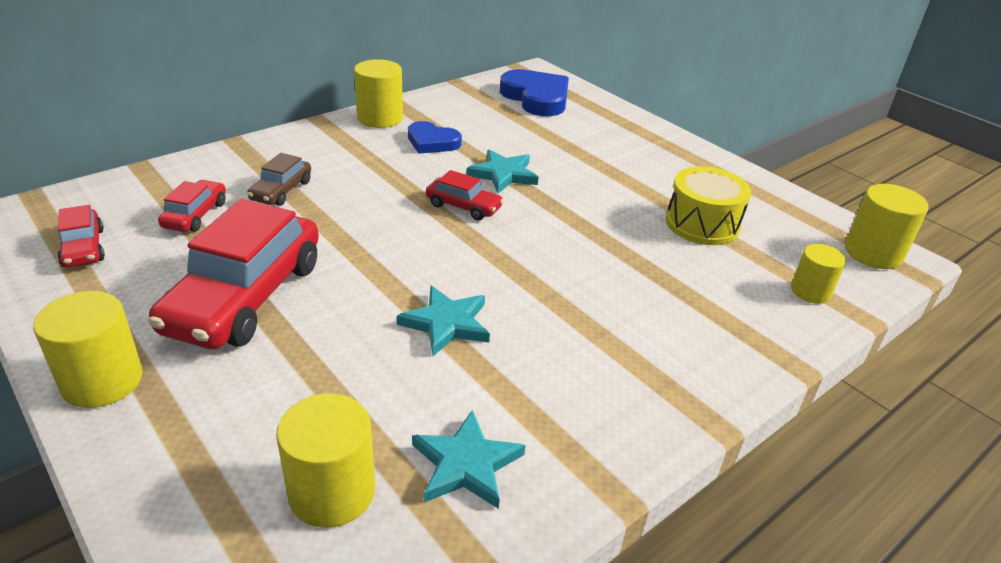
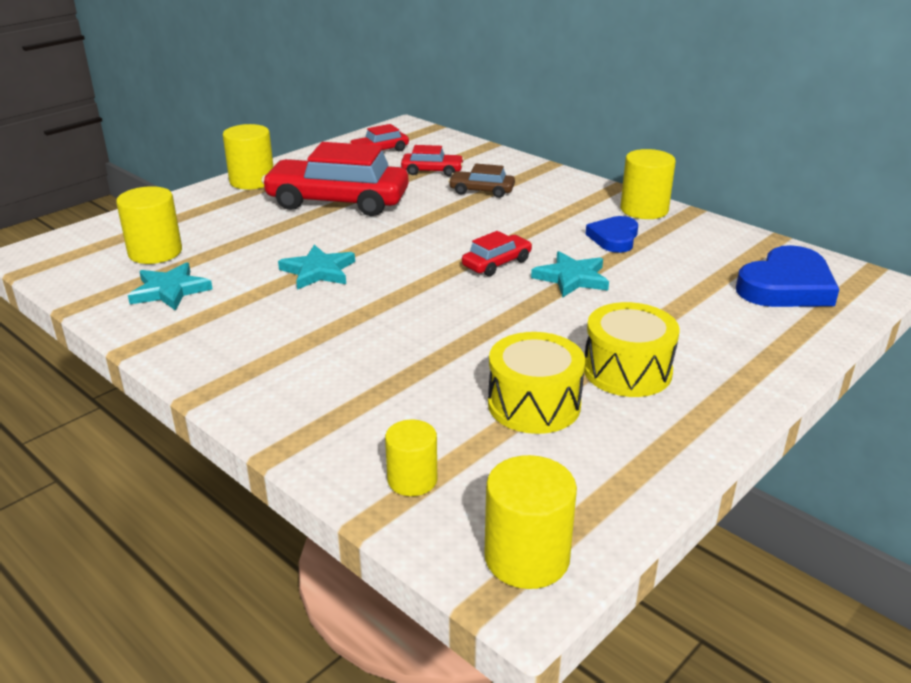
camera: 85 degrees right, 5 degrees down
red car [426,170,504,220] -> red car turned 150 degrees counterclockwise [462,231,532,276]
none -> yellow drum [584,302,680,397]

